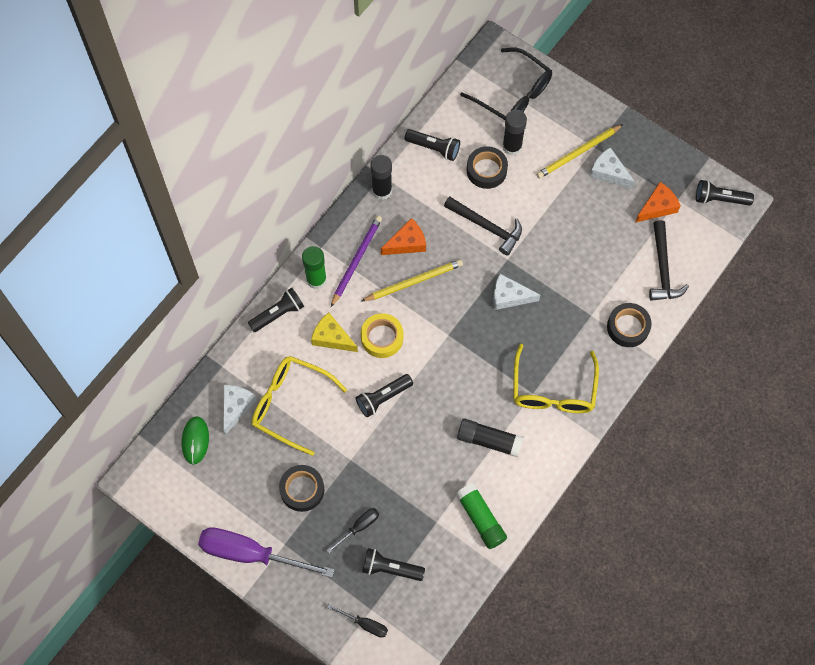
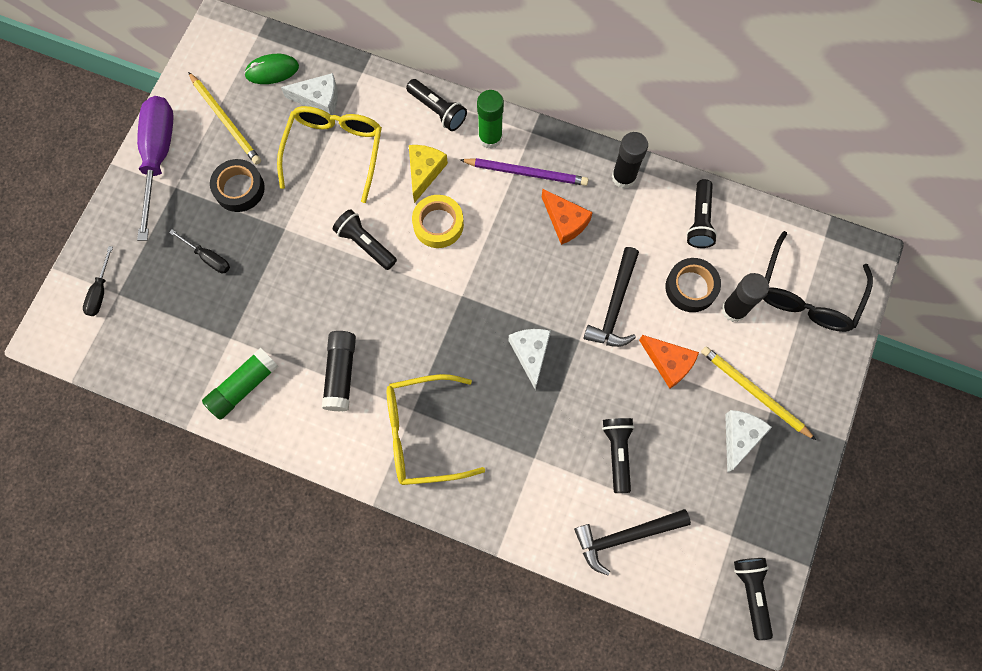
camera: 75 degrees right, 5 degrees up
yellow pencil [362,259,463,301] -> yellow pencil moved to [188,72,261,165]
black flashlight [362,548,425,581] -> black flashlight moved to [602,418,634,493]
black tape [607,303,652,347] -> none
orange cheese [635,182,681,223] -> orange cheese moved to [639,335,699,389]

